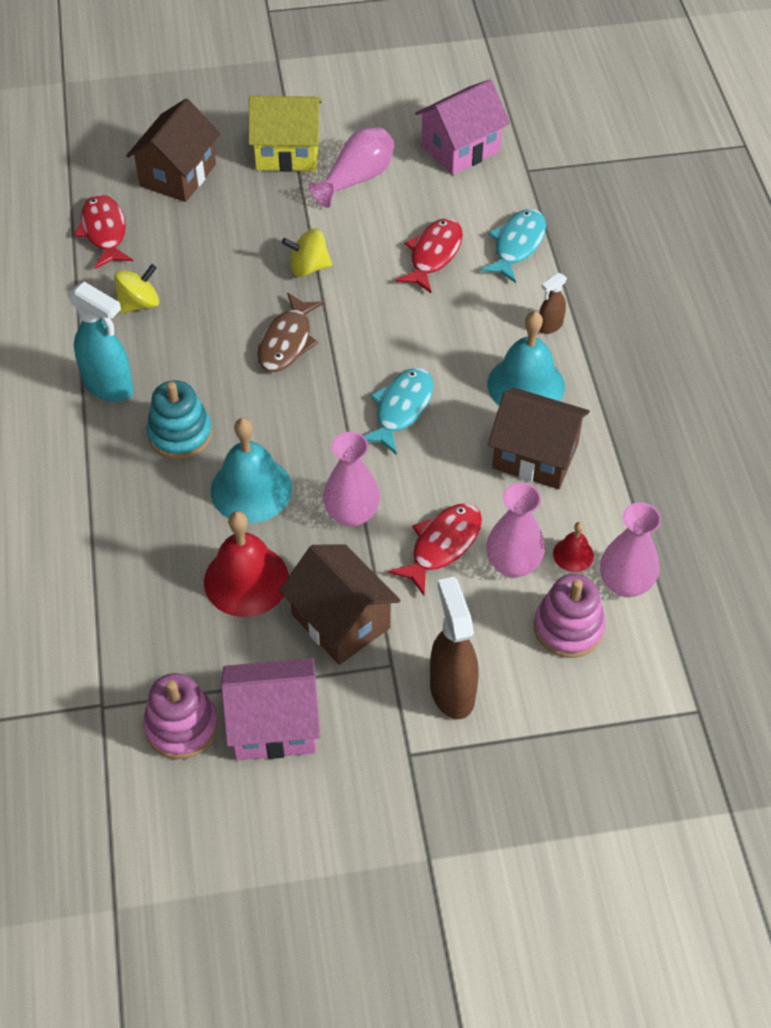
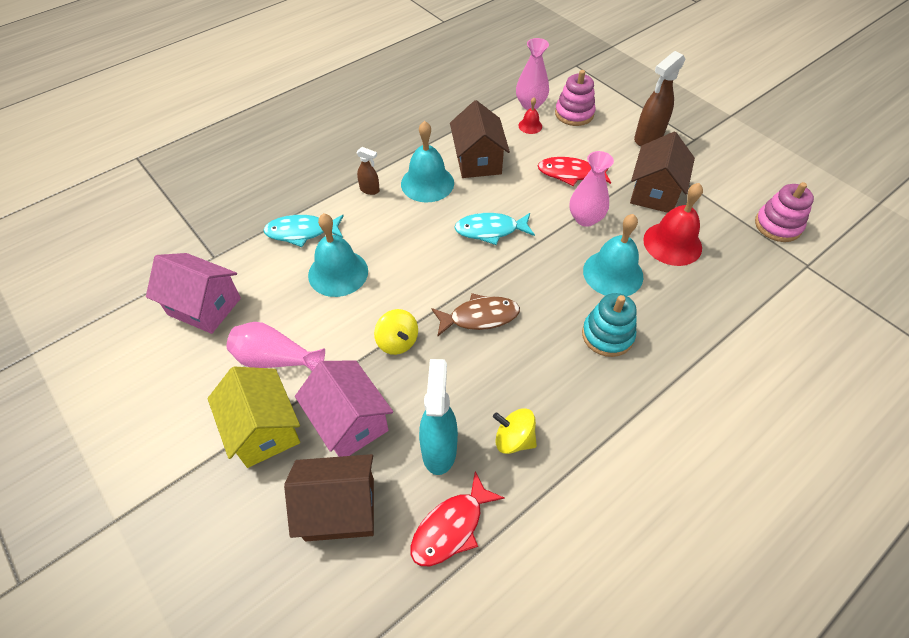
camera: 120 degrees left, 0 degrees up
turquoise spray bottle [67,282,134,402] -> turquoise spray bottle moved to [419,359,458,475]
pink house [221,658,320,760] -> pink house moved to [295,360,393,457]
red fish [395,218,463,293] -> turquoise bell [308,213,368,297]
pink vase [486,483,545,577] -> none

